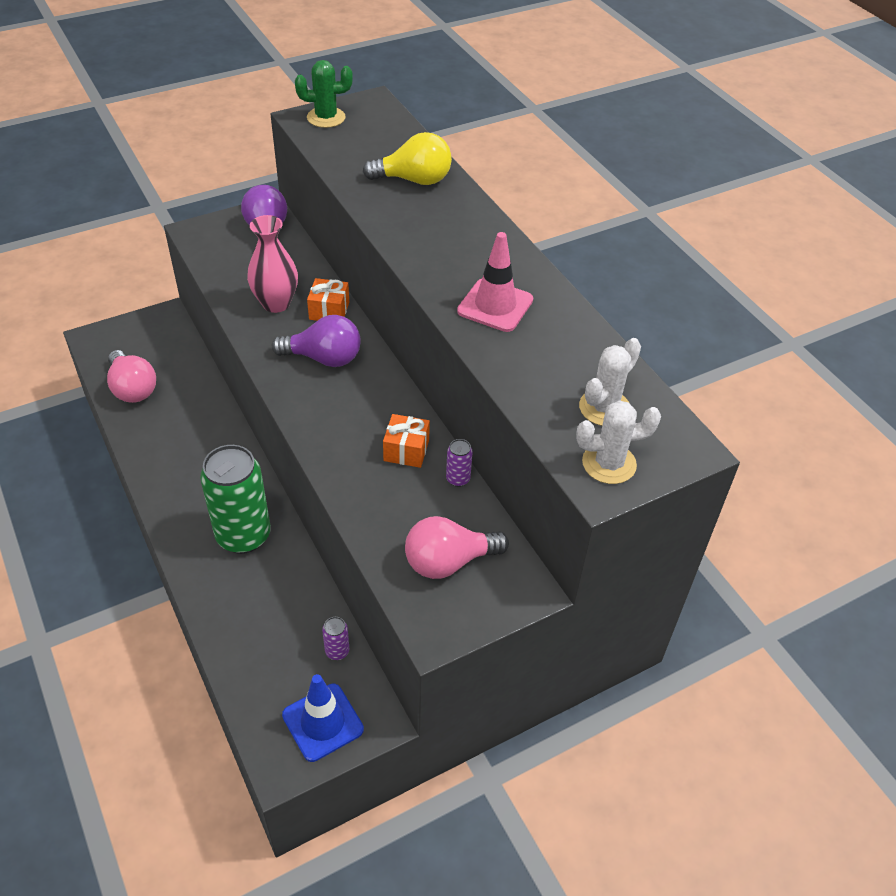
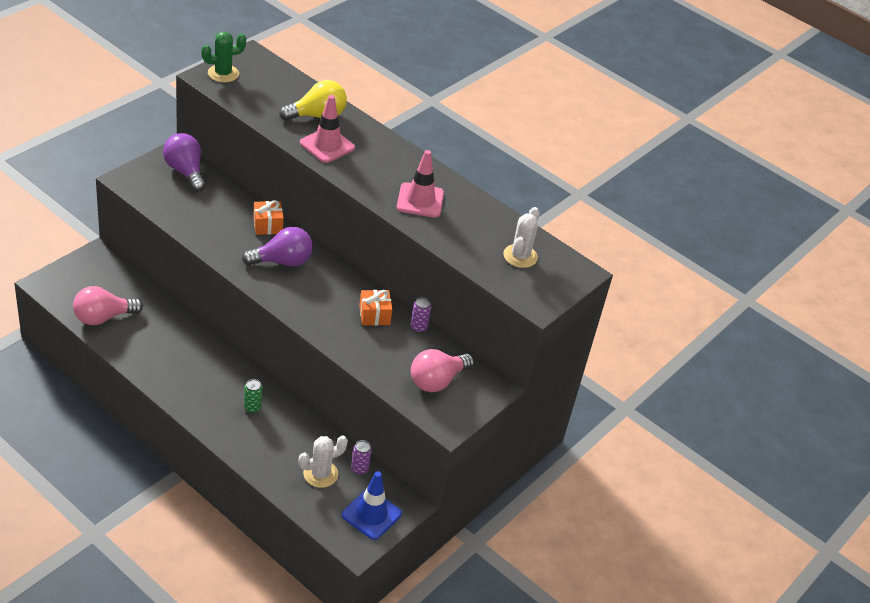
camera: 25 degrees left, 5 degrees down
pink light bulb [107,350,156,403] -> pink light bulb turned 120 degrees clockwise [73,286,143,325]
green can [200,445,271,554] -> green can [244,379,262,413], size x0.40
pink vase [247,215,298,313] -> none
white cactus [576,400,661,484] -> white cactus moved to [298,436,348,488]
none -> pink traffic cone [300,95,355,163]

